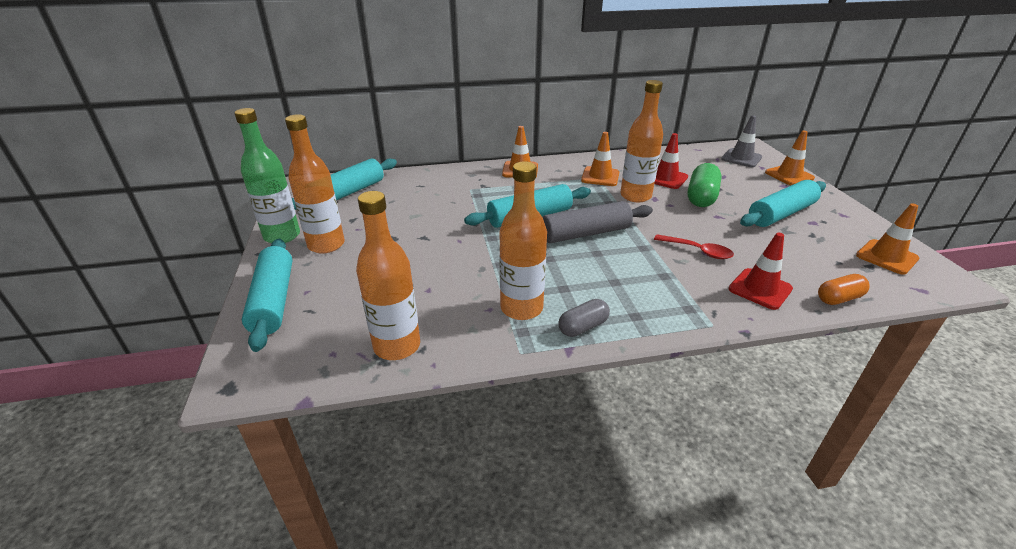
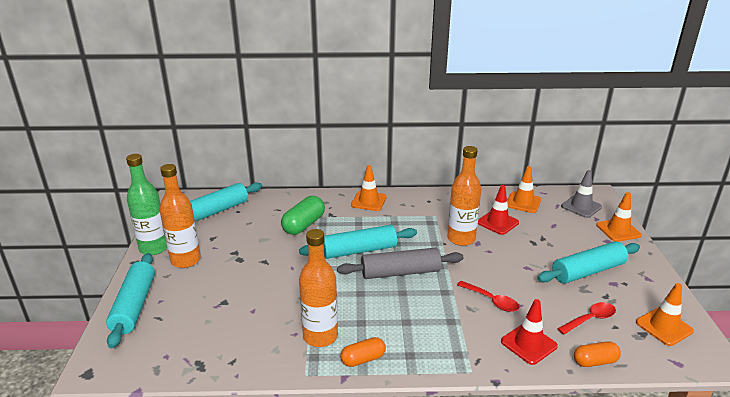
camera: 10 degrees right, 5 degrees down
orange bottle [356,191,420,360] -> none
grey capsule [558,299,610,337] -> orange capsule [340,337,386,367]
orange traffic cone [581,132,619,186] -> orange traffic cone moved to [507,166,541,213]
green capsule [688,163,722,207] -> green capsule moved to [281,196,325,235]
none -> red spoon [557,302,616,335]

